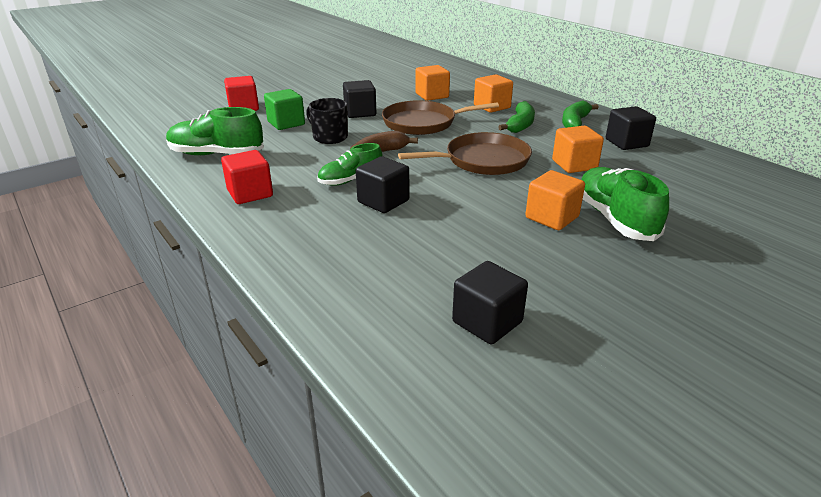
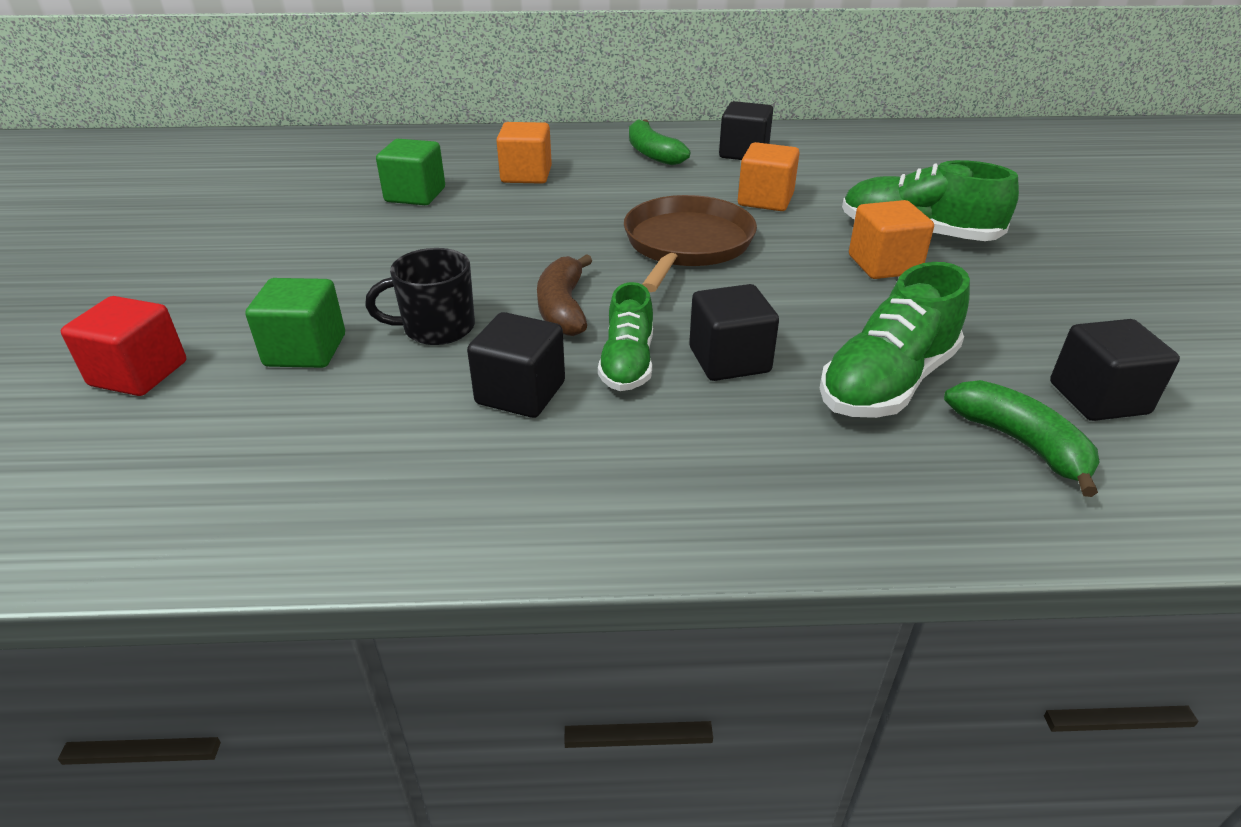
camera: 55 degrees left, 5 degrees up
green shoe [166,107,264,155] -> green shoe moved to [820,262,970,418]
red cube [221,150,273,204] -> none
black cube [343,80,376,118] -> black cube moved to [467,312,565,418]
brown pan [382,100,499,135] -> none
orange cube [415,65,450,101] -> green cube [376,139,445,205]
green banana [498,101,535,133] -> green banana moved to [944,380,1100,497]

